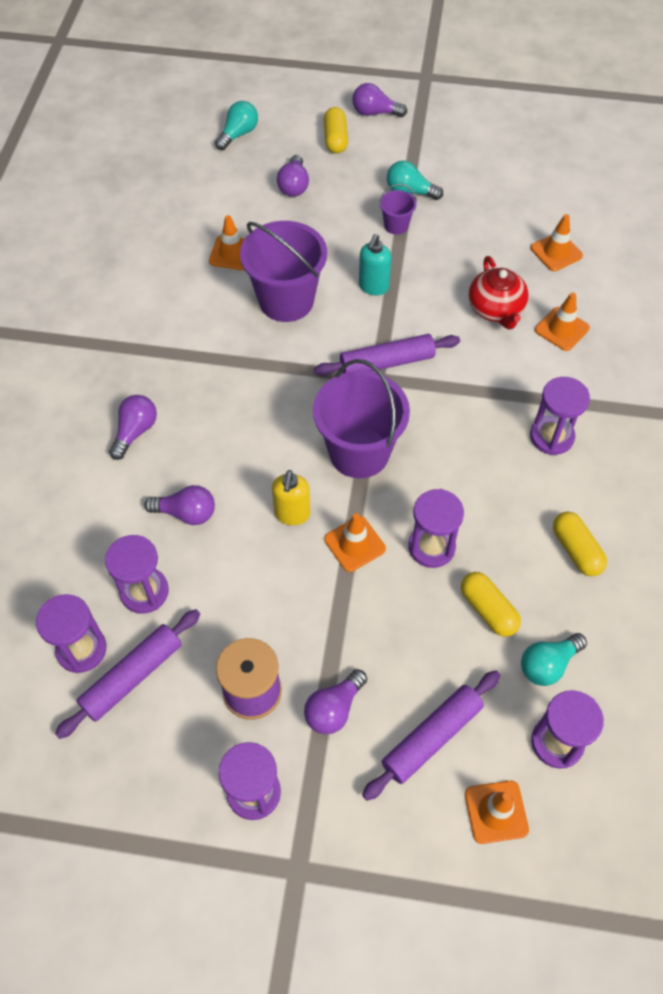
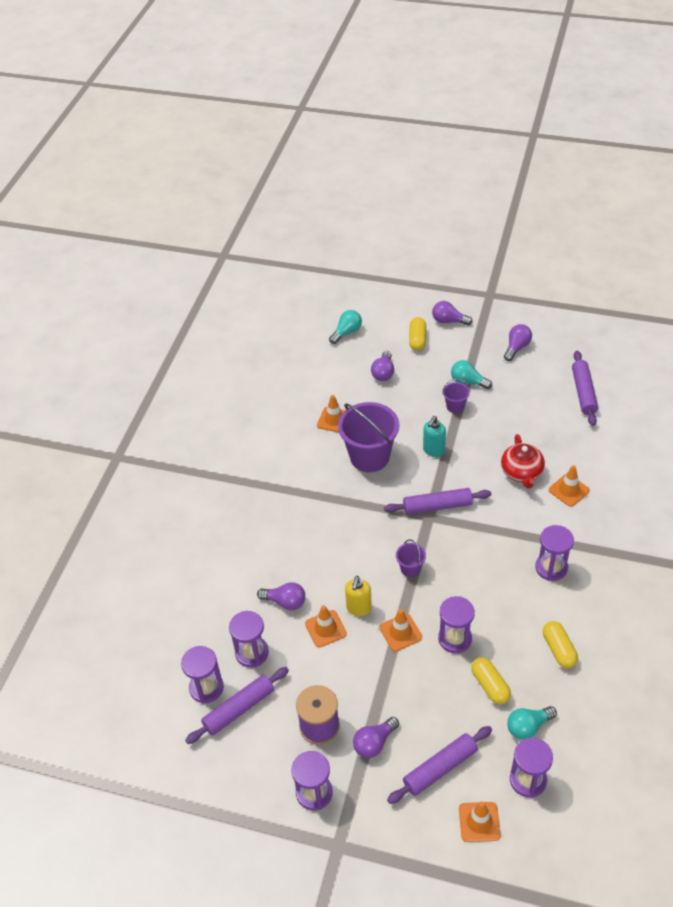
camera: 10 degrees right, 10 degrees down
purple light bulb [109,395,157,460] -> purple light bulb moved to [504,324,532,361]
purple bucket [313,359,410,478] -> purple bucket [396,539,426,577], size x0.46
orange traffic cone [531,214,583,271] -> orange traffic cone moved to [305,605,347,648]
none -> purple rolling pin [572,351,598,426]

